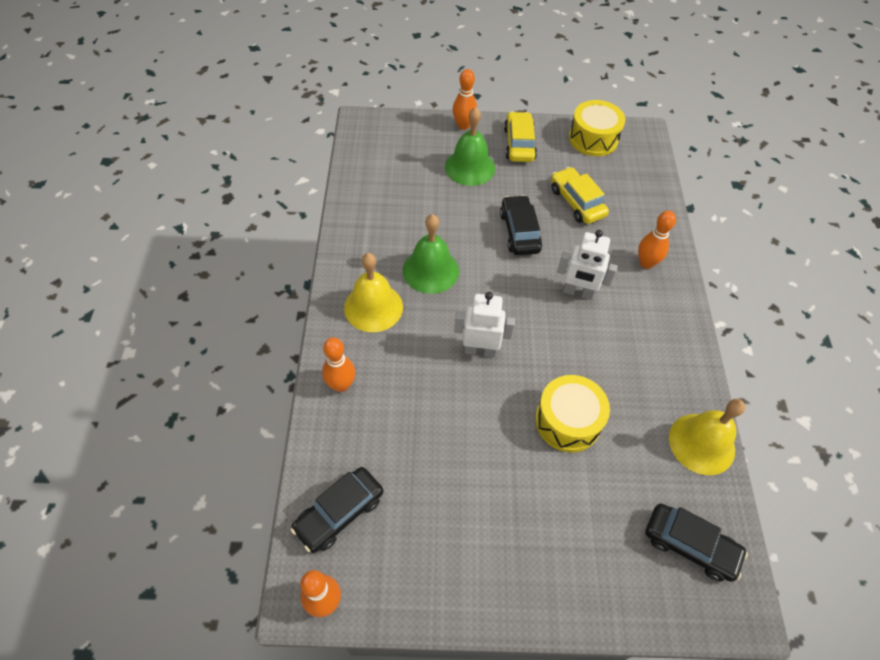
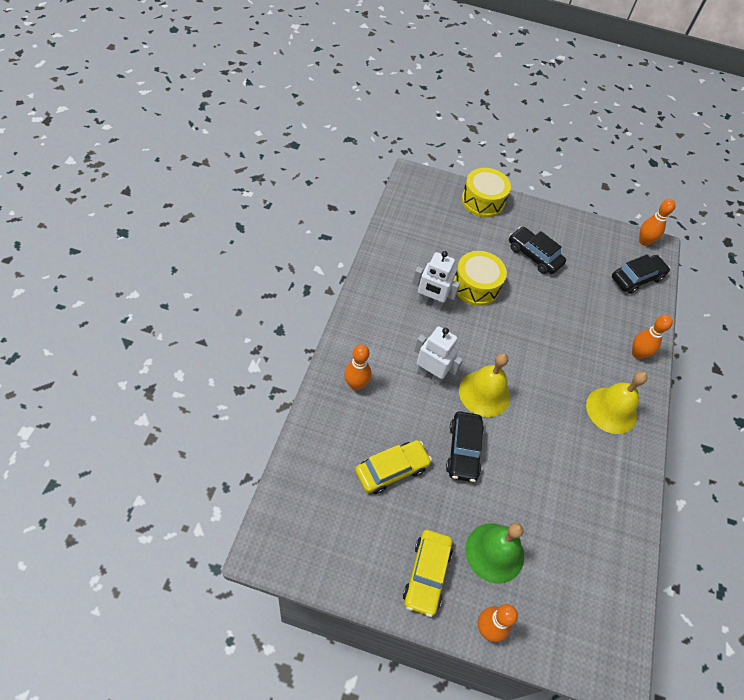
camera: 170 degrees left, 0 degrees up
green bell [403,214,459,294] -> none
white robot [454,292,515,357] -> white robot moved to [412,251,460,310]
yellow car [551,167,609,224] -> yellow car turned 105 degrees counterclockwise [355,440,432,494]
yellow drum [569,100,625,156] -> yellow drum moved to [462,168,511,218]
black car [645,504,748,582] -> black car moved to [509,226,566,274]
yellow bell [669,399,745,475] -> yellow bell moved to [459,353,510,417]

